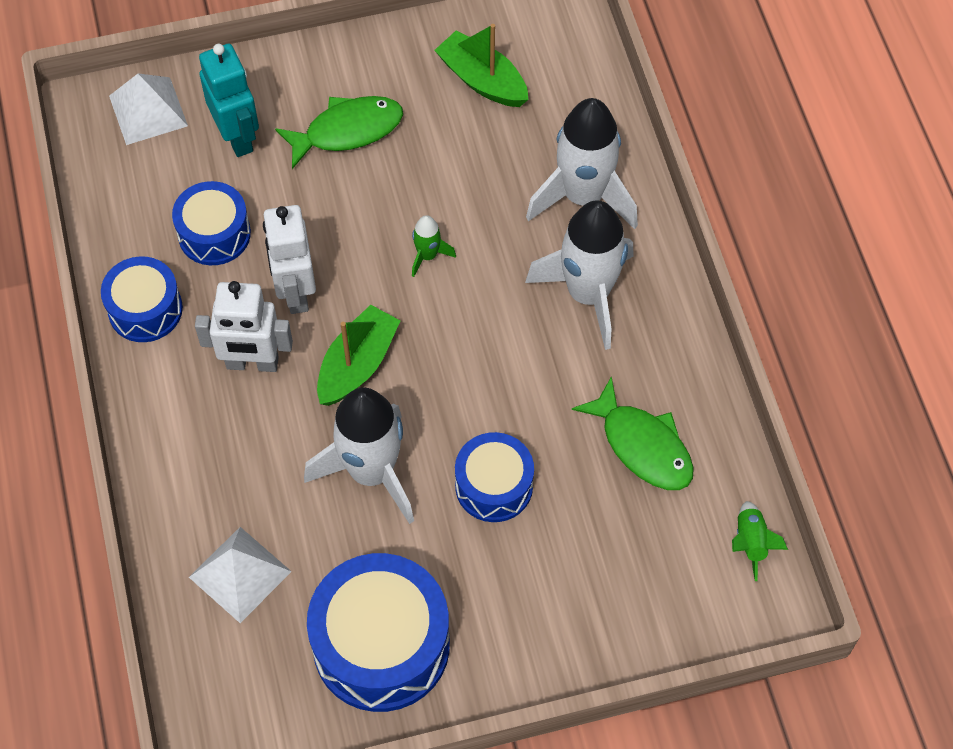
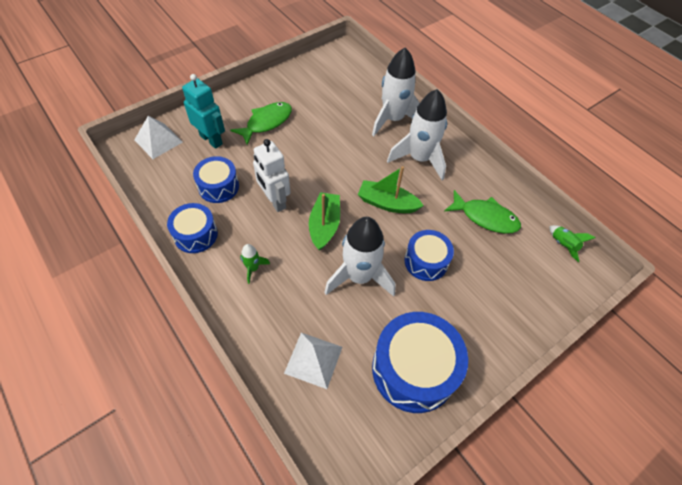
camera: 25 degrees left, 5 degrees down
white robot [195,281,293,372] -> none
green rocket [412,215,456,277] -> green rocket moved to [240,244,270,284]
green boat [434,24,529,107] -> green boat moved to [358,166,424,213]

